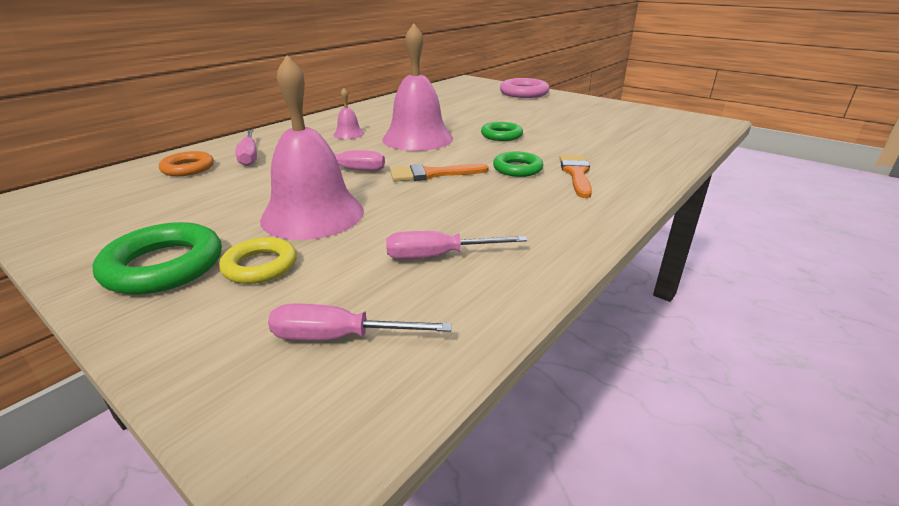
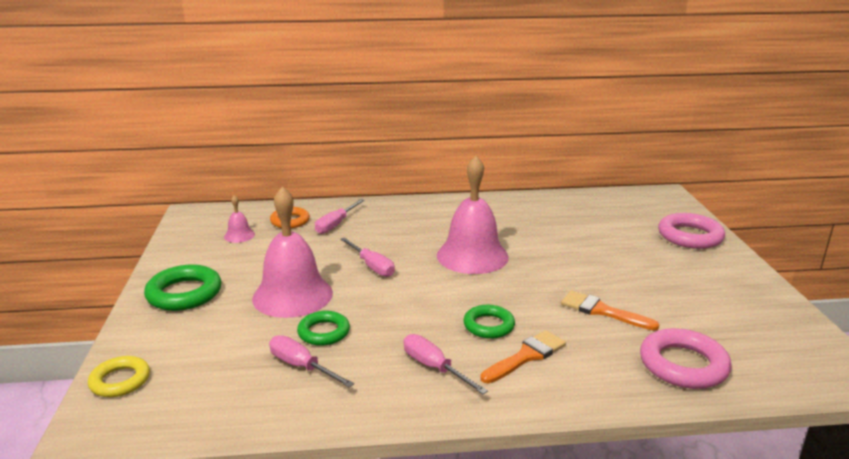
camera: 45 degrees right, 5 degrees down
yellow ring [219,237,297,284] -> yellow ring moved to [88,356,150,397]
pink screwdriver [268,304,452,340] -> pink screwdriver moved to [403,334,488,394]
pink bell [334,88,364,139] -> pink bell moved to [224,195,255,243]
orange brush [390,164,489,182] -> orange brush moved to [561,291,660,331]
green ring [481,122,523,141] -> green ring moved to [297,311,350,346]
none -> pink ring [640,328,732,389]

